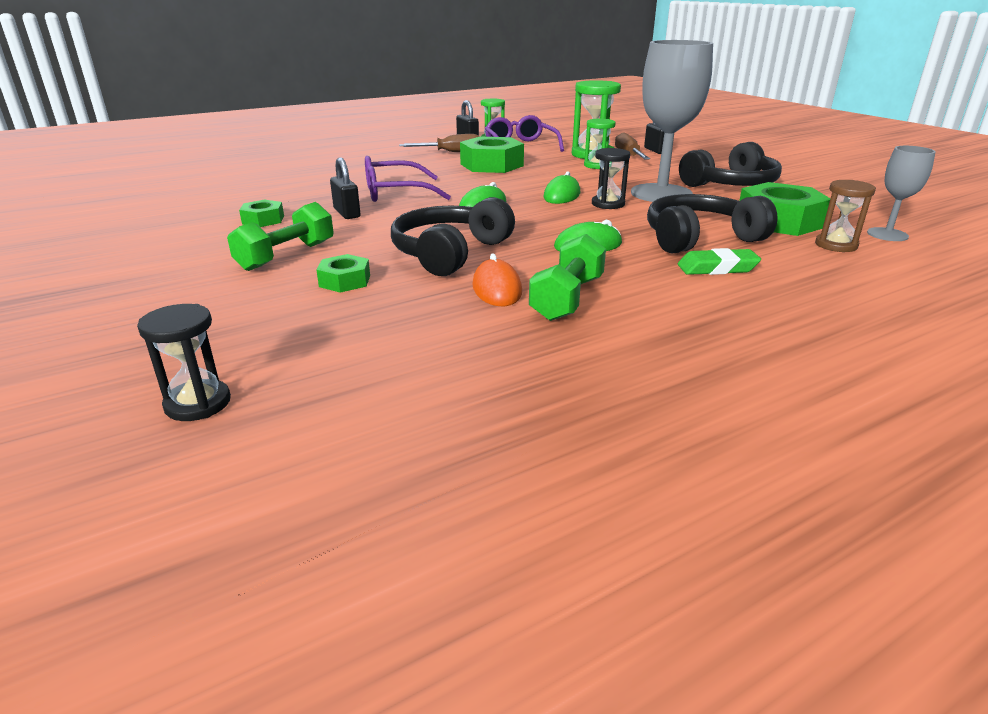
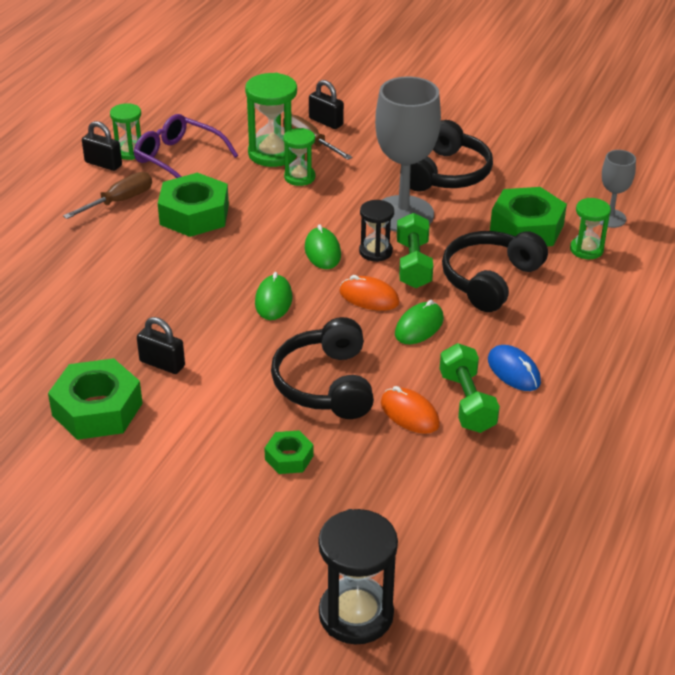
camera: 35 degrees left, 10 degrees up
black hourglass [137,304,231,421] -> black hourglass [318,509,398,645], size x1.65
green dumbbell [227,202,334,271] -> green dumbbell moved to [397,213,433,288]
green nut [239,200,284,227] -> green nut [48,358,143,440], size x1.92
purple glasses [365,156,451,202] -> none
green eraser [678,248,761,275] -> none
brown hourglass [815,180,876,252] -> green hourglass [570,198,611,259]
none -> orange mouse [339,275,400,311]
none -> blue mouse [488,345,541,391]

